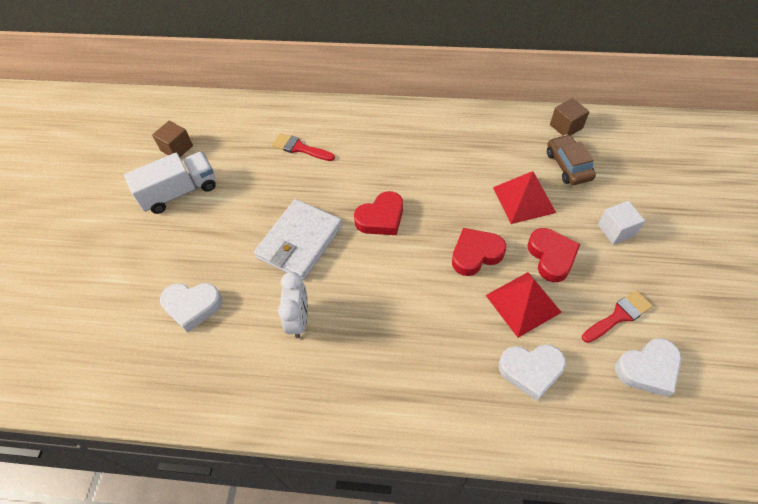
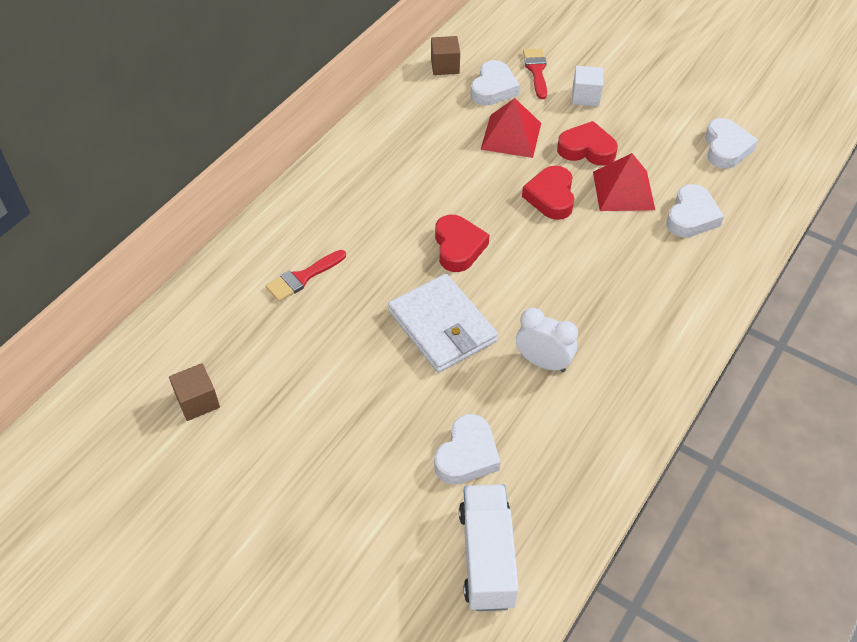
camera: 65 degrees left, 5 degrees down
white truck [124,152,216,214] -> white truck moved to [459,485,519,611]
brown car [547,134,596,185] -> white heart [471,60,520,106]
red brush [582,290,653,343] -> red brush moved to [523,48,547,99]

